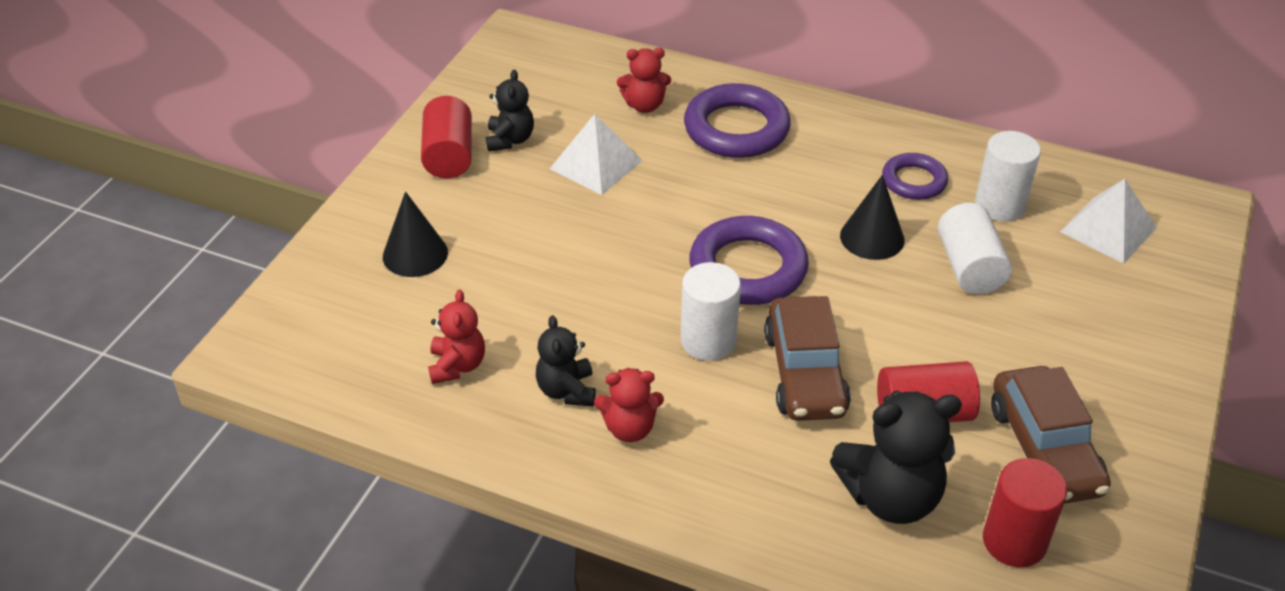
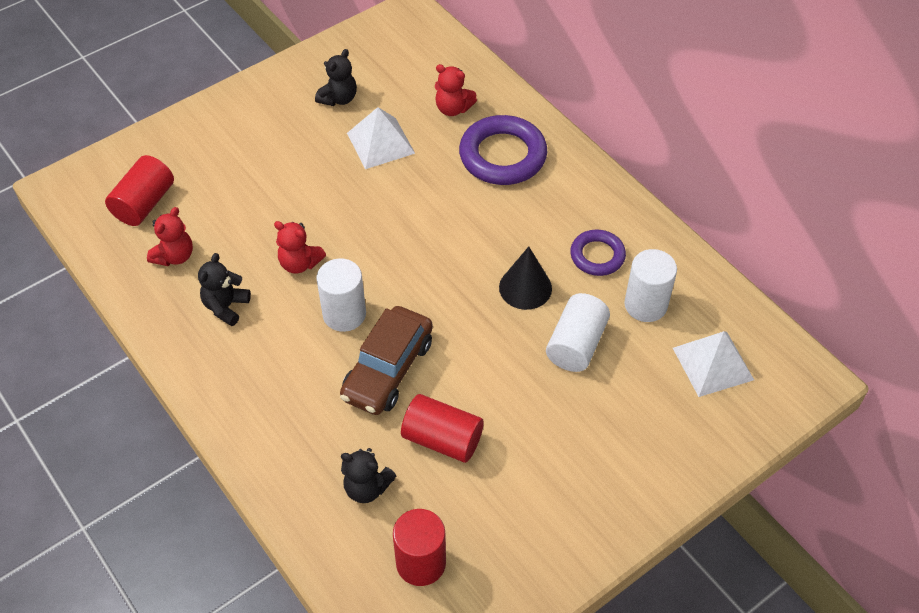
camera: 30 degrees right, 10 degrees up
black cone [383,191,448,277] -> none
red cylinder [421,96,472,178] -> red cylinder moved to [105,155,174,226]
red teddy bear [594,368,664,442] -> red teddy bear moved to [274,221,326,273]
purple ring [689,216,809,305] -> none
black teddy bear [830,391,962,524] -> black teddy bear [341,448,396,503], size x0.59
brown car [991,366,1111,504] -> none

